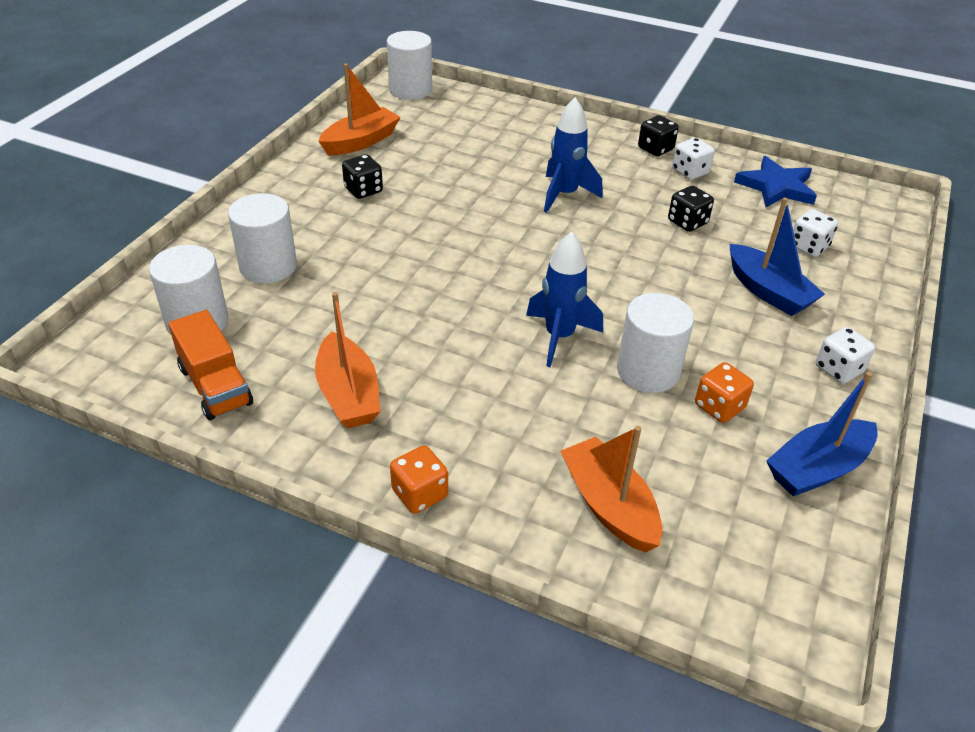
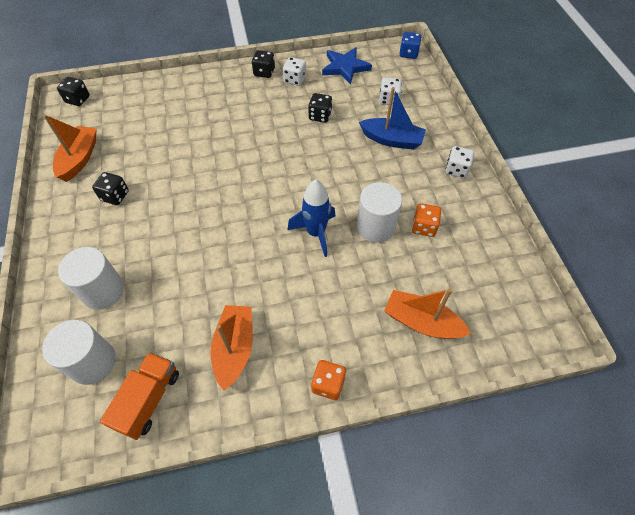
camera: 35 degrees left, 15 degrees up
orange truck [168,310,253,420] -> orange truck turned 90 degrees counterclockwise [100,352,179,440]
orange boat [315,292,381,429] -> orange boat turned 120 degrees counterclockwise [211,305,253,391]
white cylinder [387,31,432,100] -> black dice [57,77,90,106]
blue rocket [544,97,603,213] -> none
blue boat [766,372,878,497] -> none
none -> blue dice [399,32,422,59]

